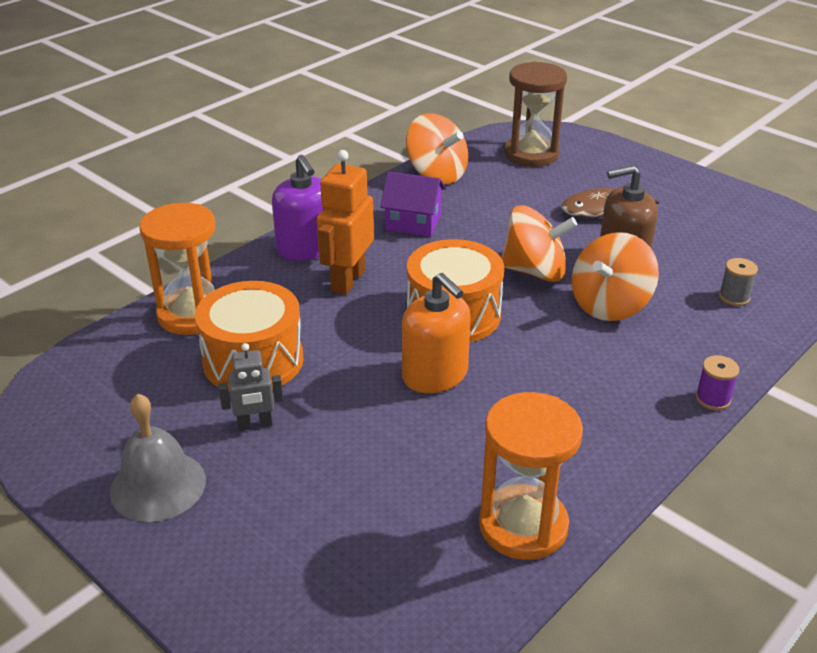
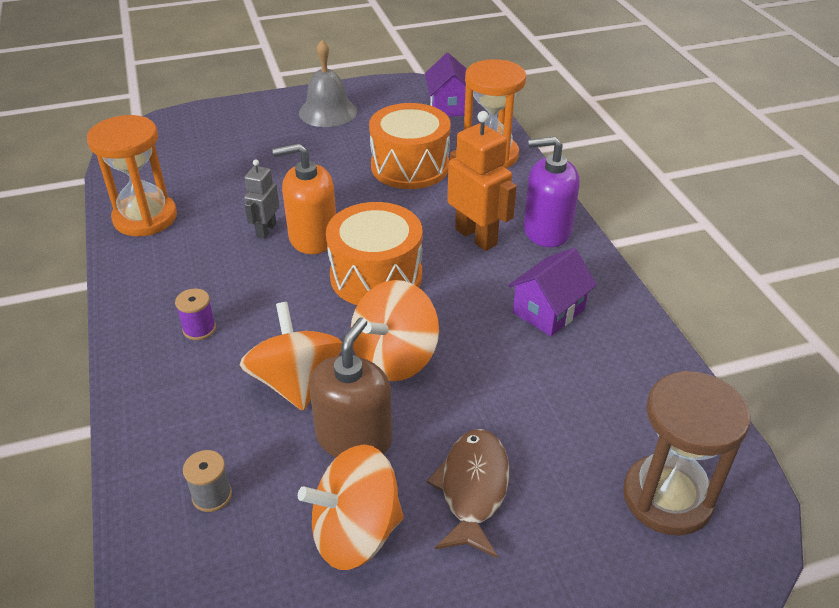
camera: 120 degrees right, 5 degrees up
grey robot [218,343,283,431] -> grey robot moved to [244,159,279,239]
orange spinning top [406,113,468,184] -> orange spinning top moved to [298,444,404,570]
purple spool [696,355,739,410] -> purple spool moved to [175,288,216,340]
none -> purple house [425,53,467,116]

